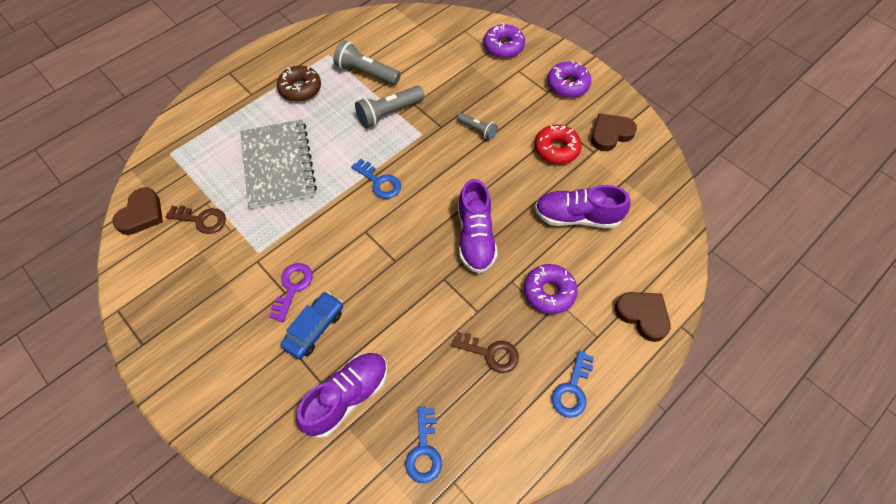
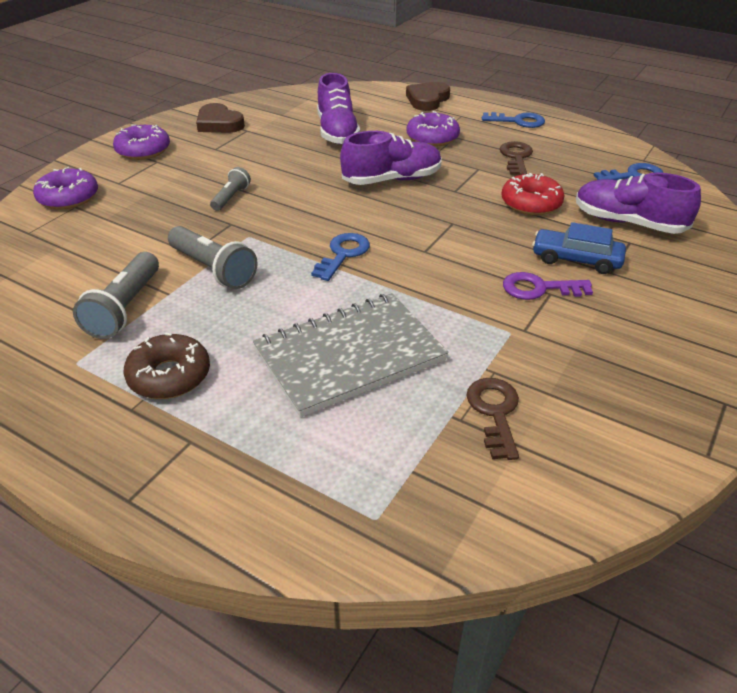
camera: 105 degrees left, 20 degrees down
brown heart [112,187,163,235] -> none
red donut [535,124,582,164] -> red donut moved to [501,173,564,215]

